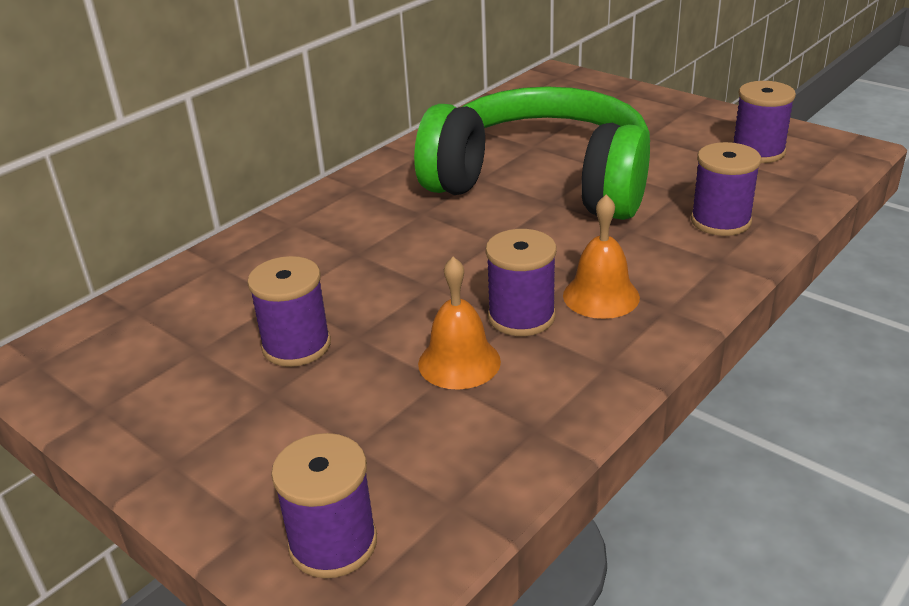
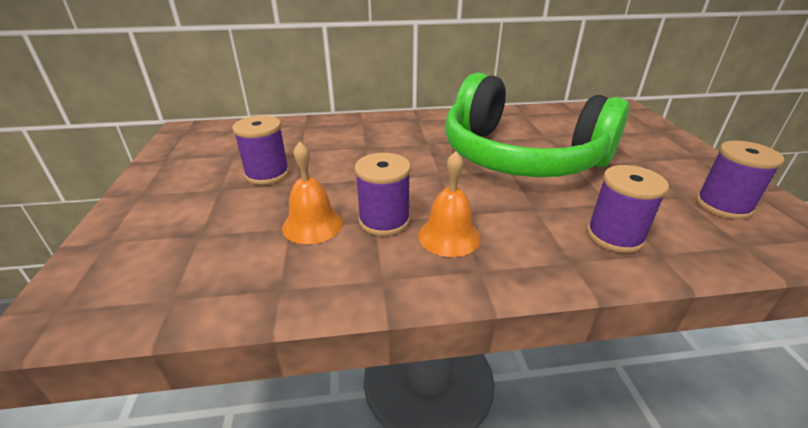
camera: 40 degrees right, 0 degrees up
purple spool [271,433,377,578] -> none
green headphones [414,86,650,220] -> green headphones turned 150 degrees clockwise [445,73,629,177]

